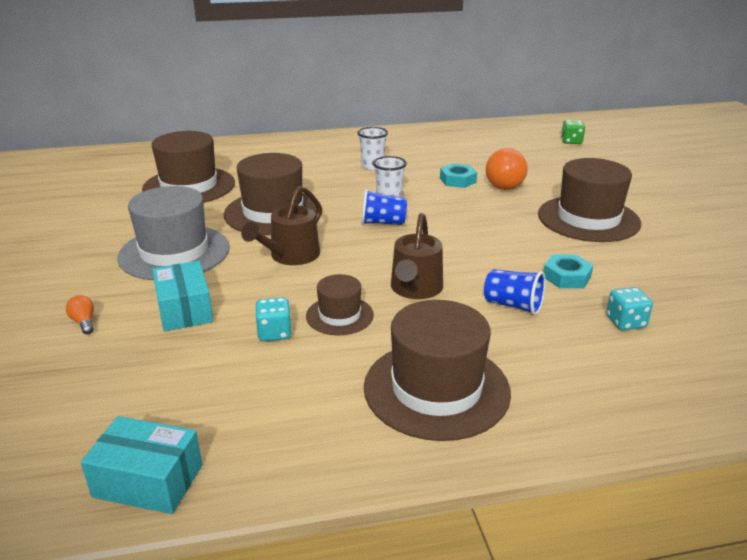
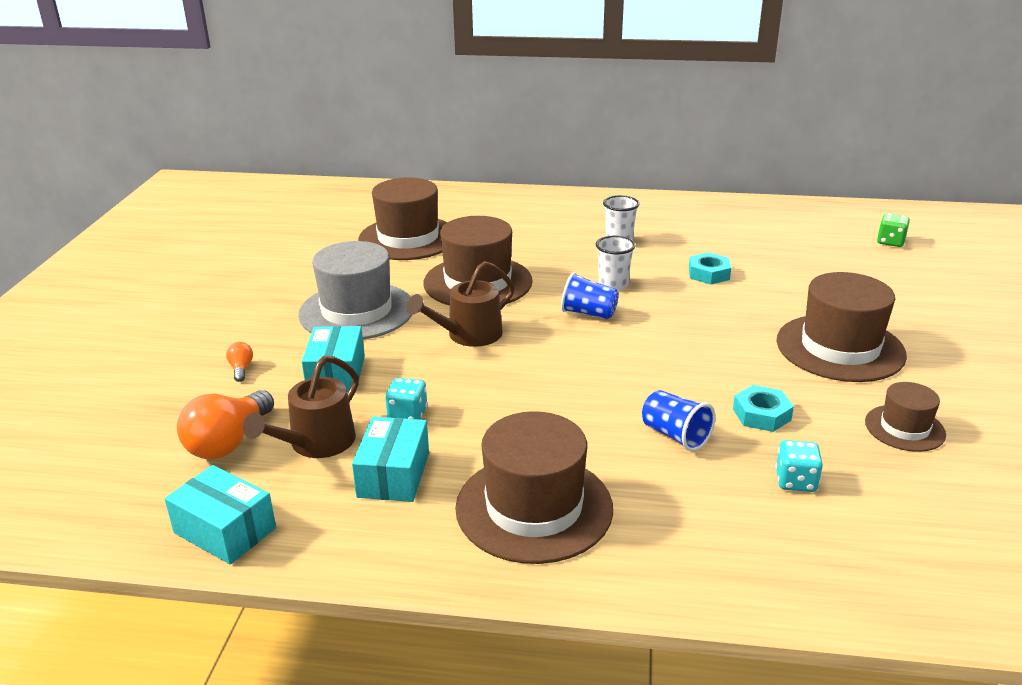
camera: 20 degrees right, 0 degrees up
brown hat [306,274,374,335] -> brown hat moved to [865,382,946,452]
brown watering can [391,213,443,299] -> brown watering can moved to [243,356,359,458]
orange light bulb [486,148,528,190] -> orange light bulb moved to [177,390,274,459]
none -> turquoise box [352,416,429,502]

